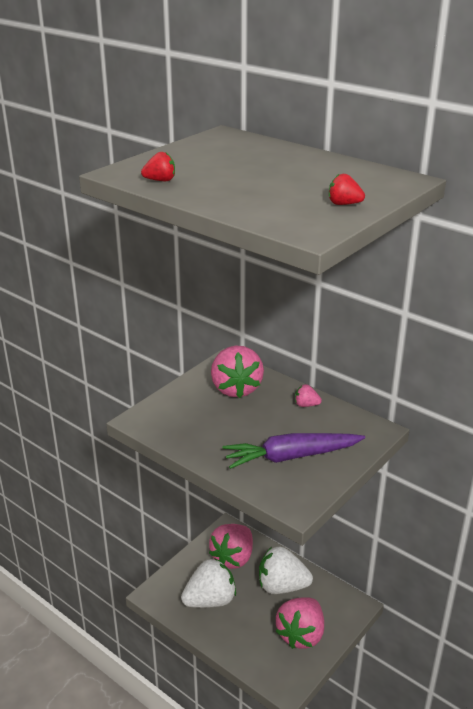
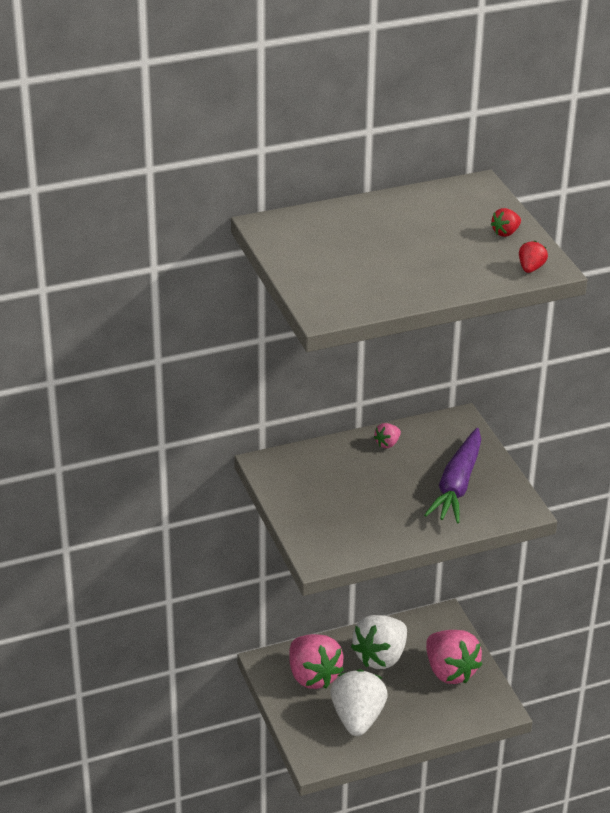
camera: 60 degrees left, 5 degrees up
red strawberry [141,152,175,181] -> red strawberry moved to [519,241,548,273]
pink strawberry [211,345,264,398] -> none

